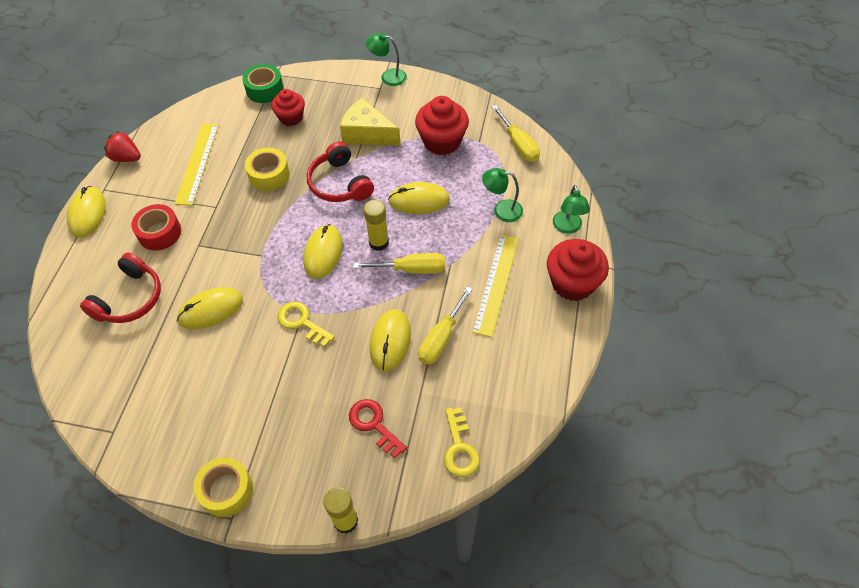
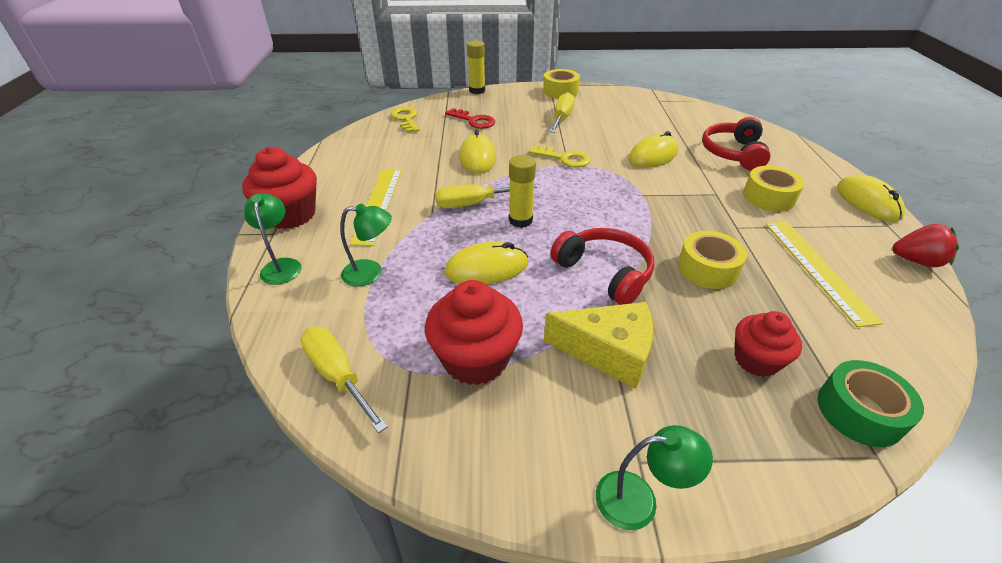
camera: 165 degrees right, 15 degrees down
red tape [131,204,181,250] -> yellow tape [743,166,804,212]
yellow mouse [303,224,343,279] -> none
yellow screwdriver [418,286,473,365] -> yellow screwdriver moved to [550,92,575,133]

